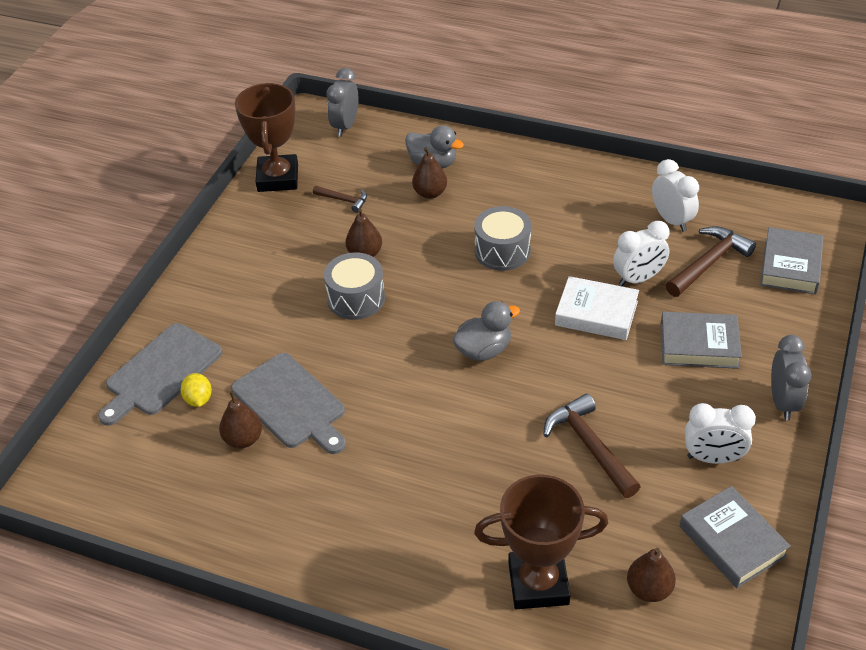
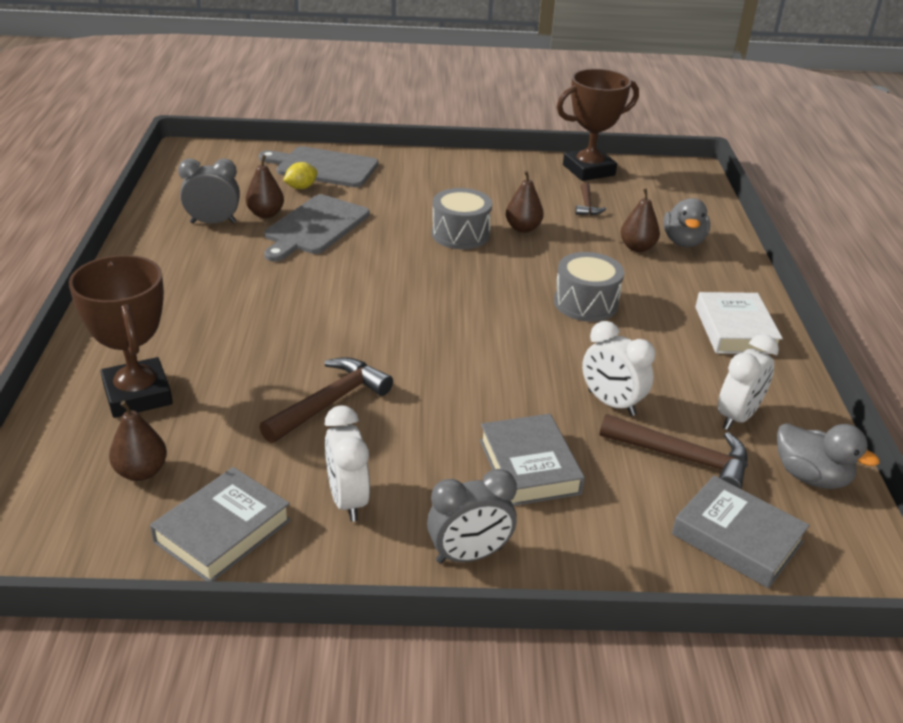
camera: 65 degrees right, 10 degrees down
grey clock [326,68,358,137] -> grey clock moved to [178,158,240,224]
grey duck [452,301,520,361] -> grey duck moved to [777,423,879,489]
white book [555,276,639,340] -> white book moved to [695,292,783,354]
grey book [760,227,823,294] -> grey book turned 45 degrees clockwise [672,475,810,588]

